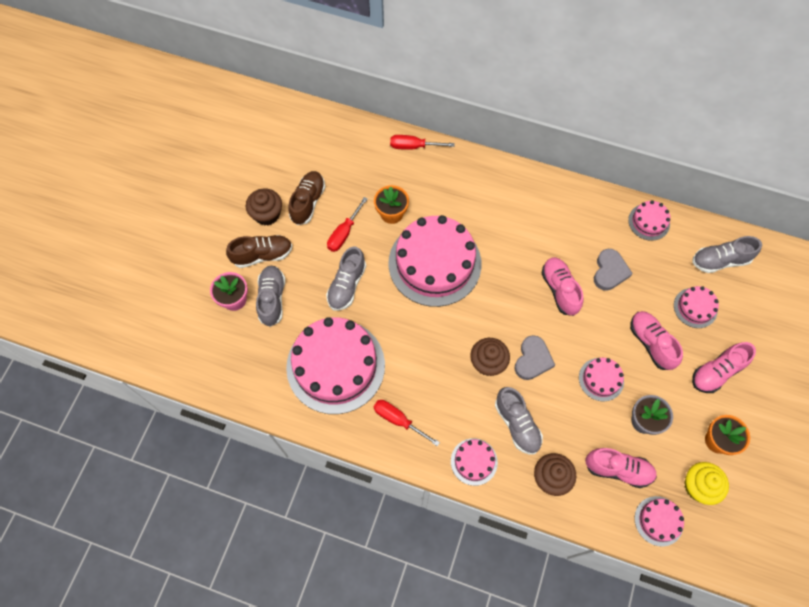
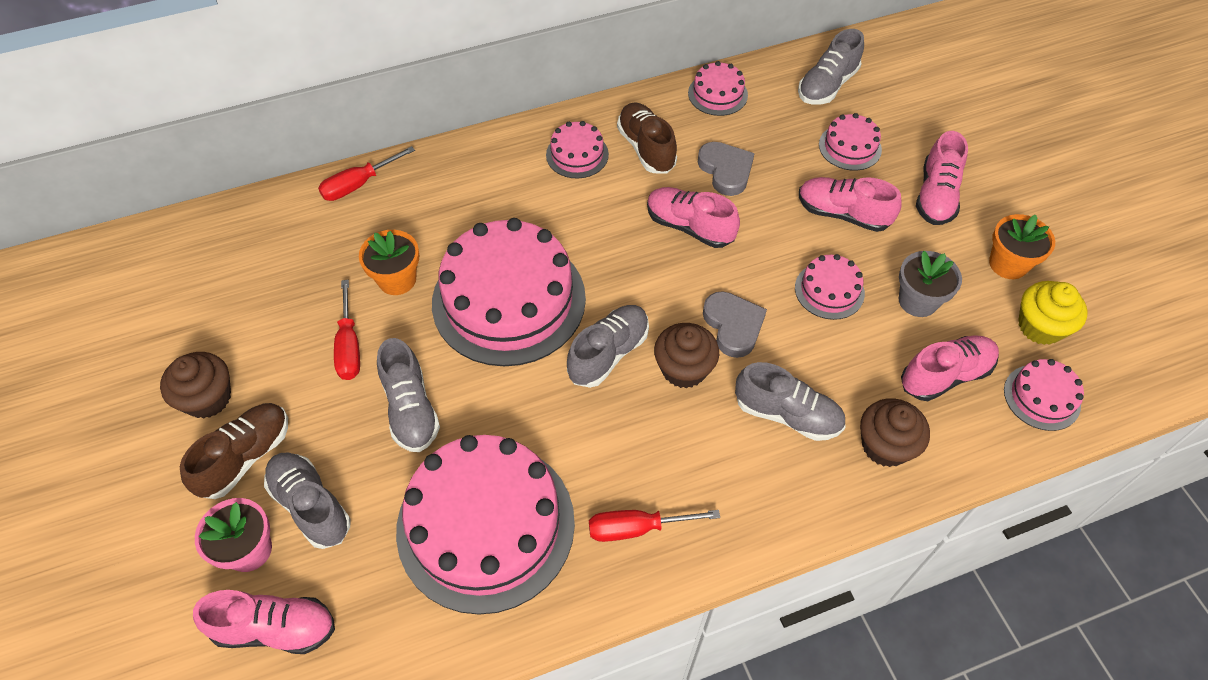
camera: 40 degrees left, 10 degrees down
brown shoe [289,171,325,225] -> brown shoe moved to [617,102,677,173]
pink cake [451,438,498,486] -> pink cake moved to [546,121,609,178]
none -> pink shoe [193,590,335,654]
none -> grey shoe [567,305,649,388]

